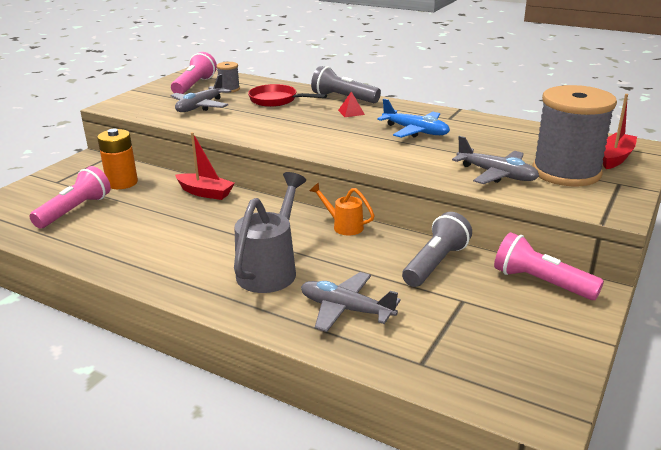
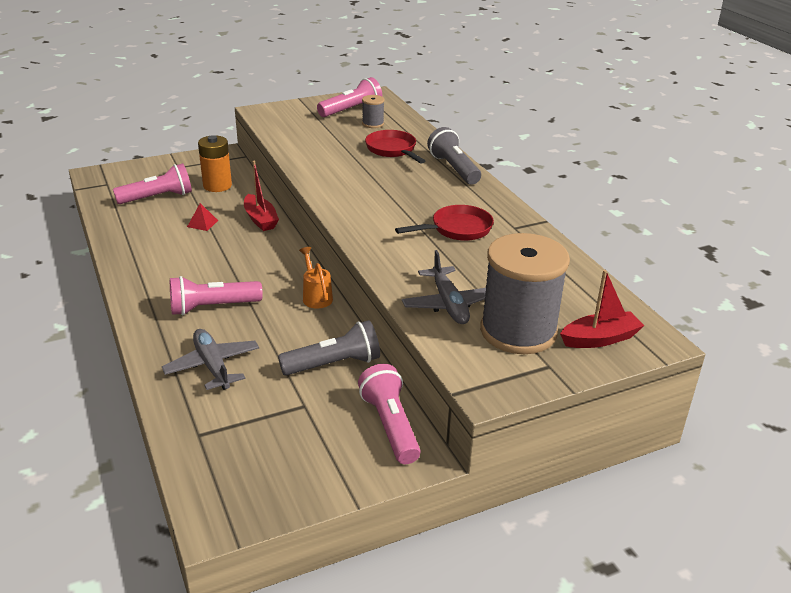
camera: 35 degrees right, 5 degrees up
grey plane [171,74,231,112] -> none
grey watering can [234,172,306,293] -> pink flashlight [170,276,263,315]
red pyramid [338,91,365,117] -> red pyramid moved to [187,203,218,231]
blue plane [377,99,450,138] -> red pan [395,205,494,241]

